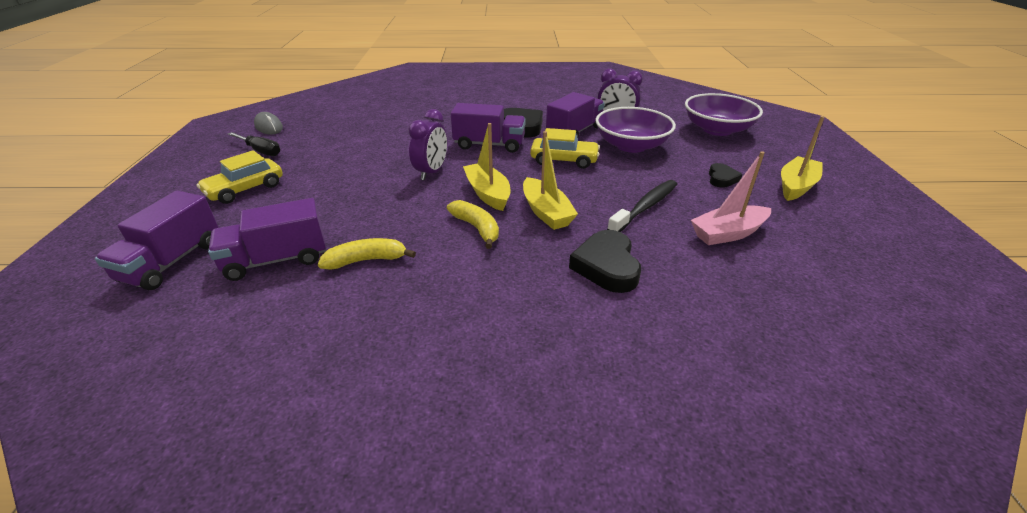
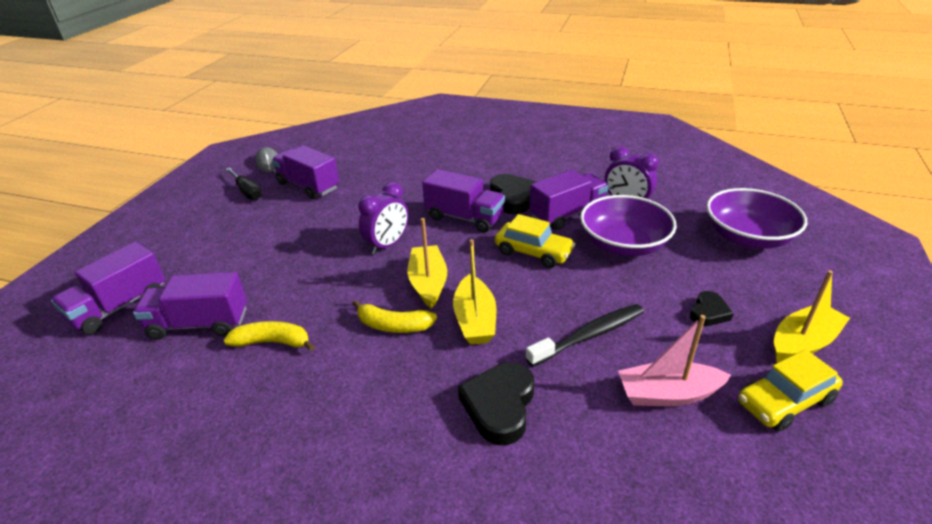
camera: 20 degrees right, 0 degrees up
yellow car [196,150,283,204] -> yellow car moved to [738,349,843,432]
yellow banana [447,200,499,249] -> yellow banana turned 120 degrees clockwise [353,300,437,333]
none -> purple truck [272,145,339,199]

